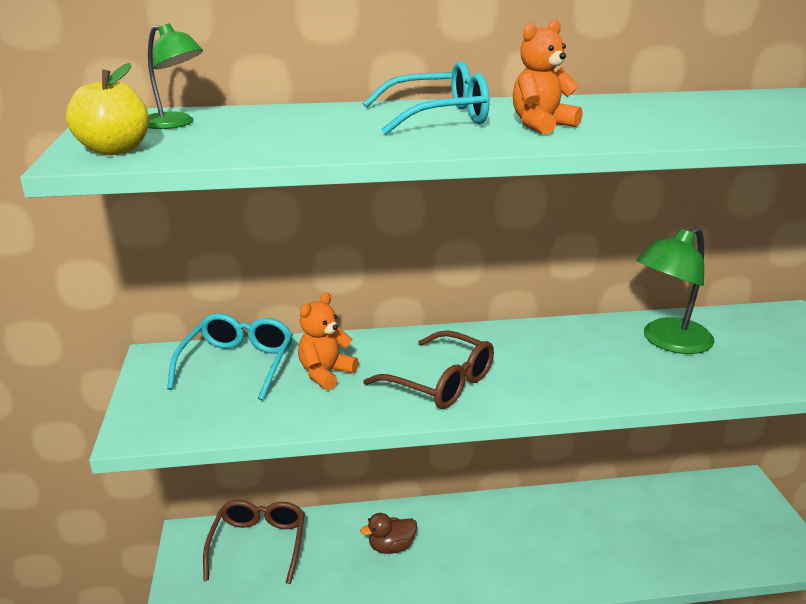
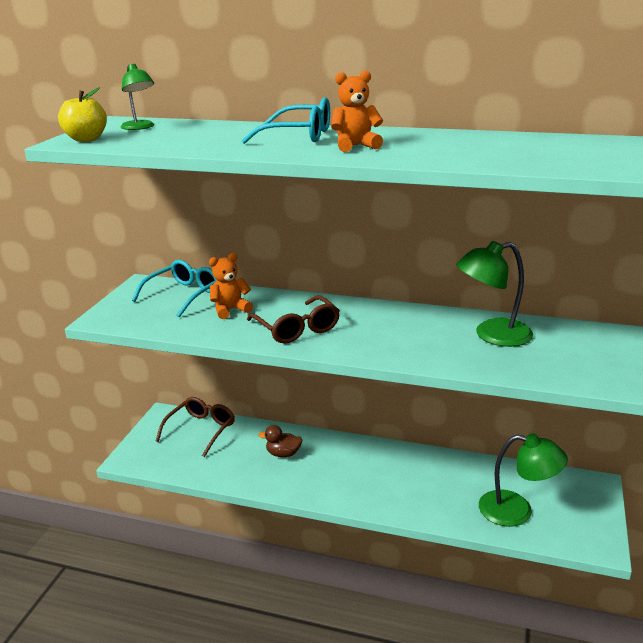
camera: 25 degrees right, 0 degrees up
none -> green lamp [479,434,568,527]

